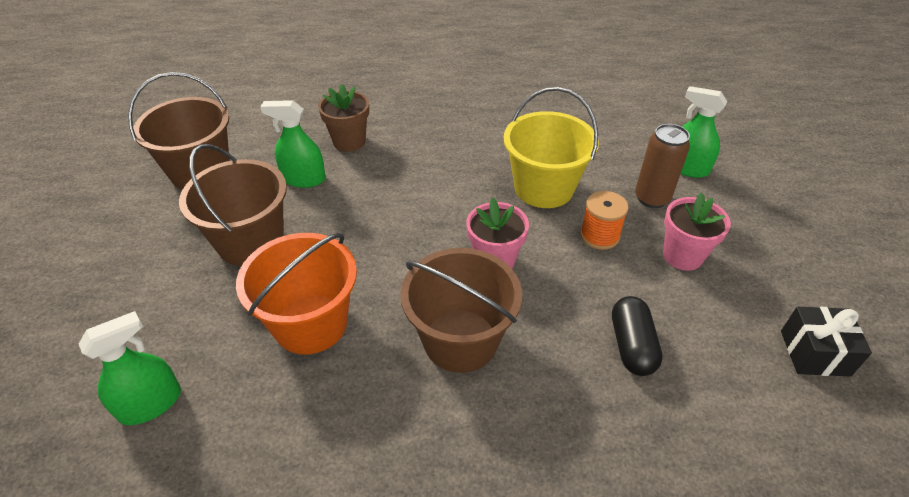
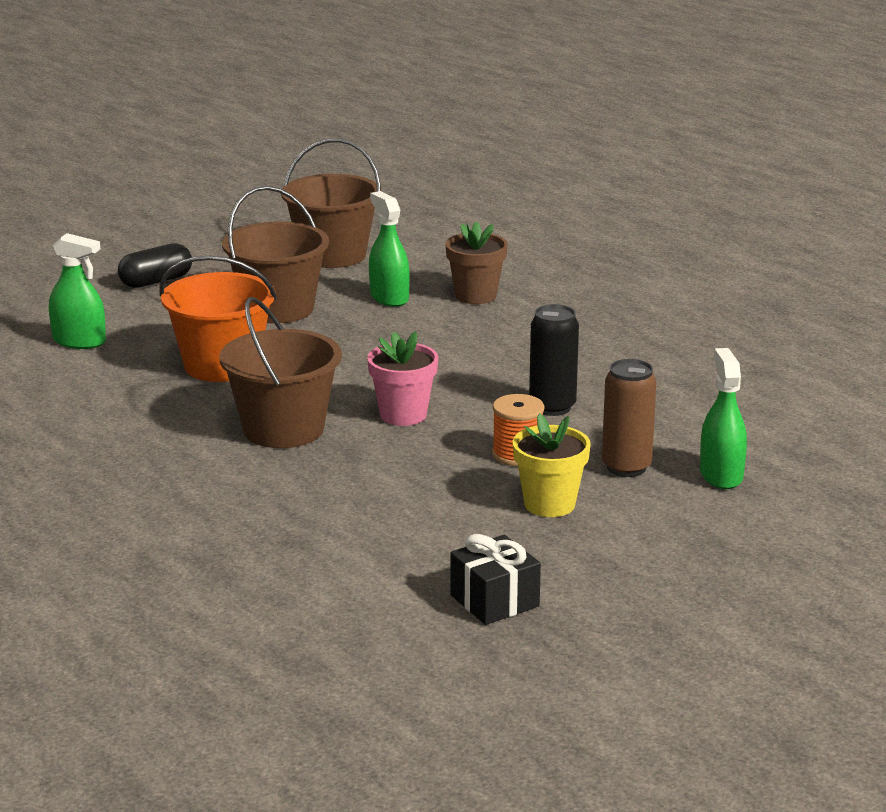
camera: 55 degrees right, 20 degrees down
yellow bucket [504,87,599,208] -> black can [529,304,579,416]
black capsule [612,296,663,376] -> black capsule moved to [118,243,192,288]
pink flower pot [663,193,731,271] -> yellow flower pot [513,413,591,517]

